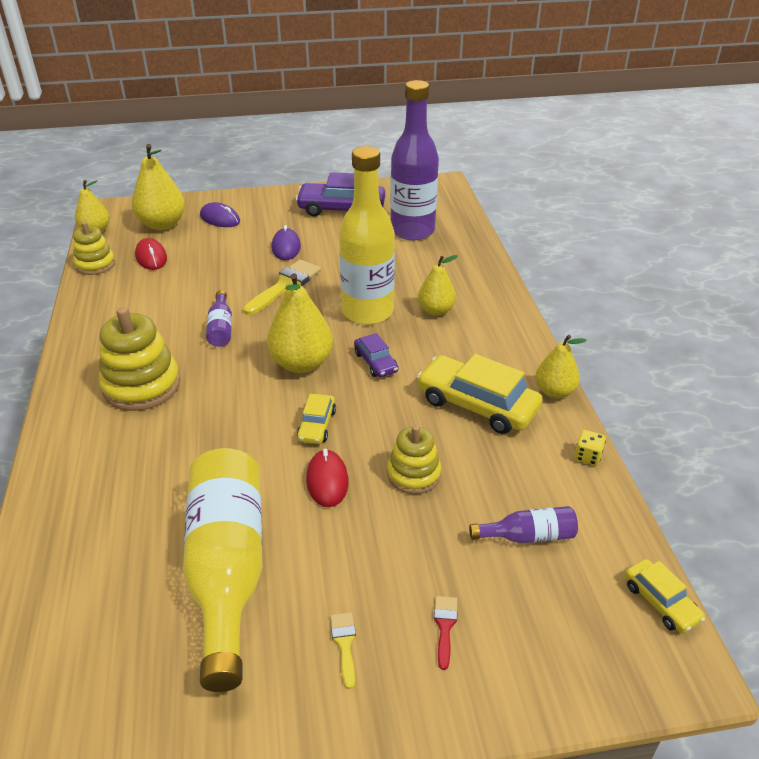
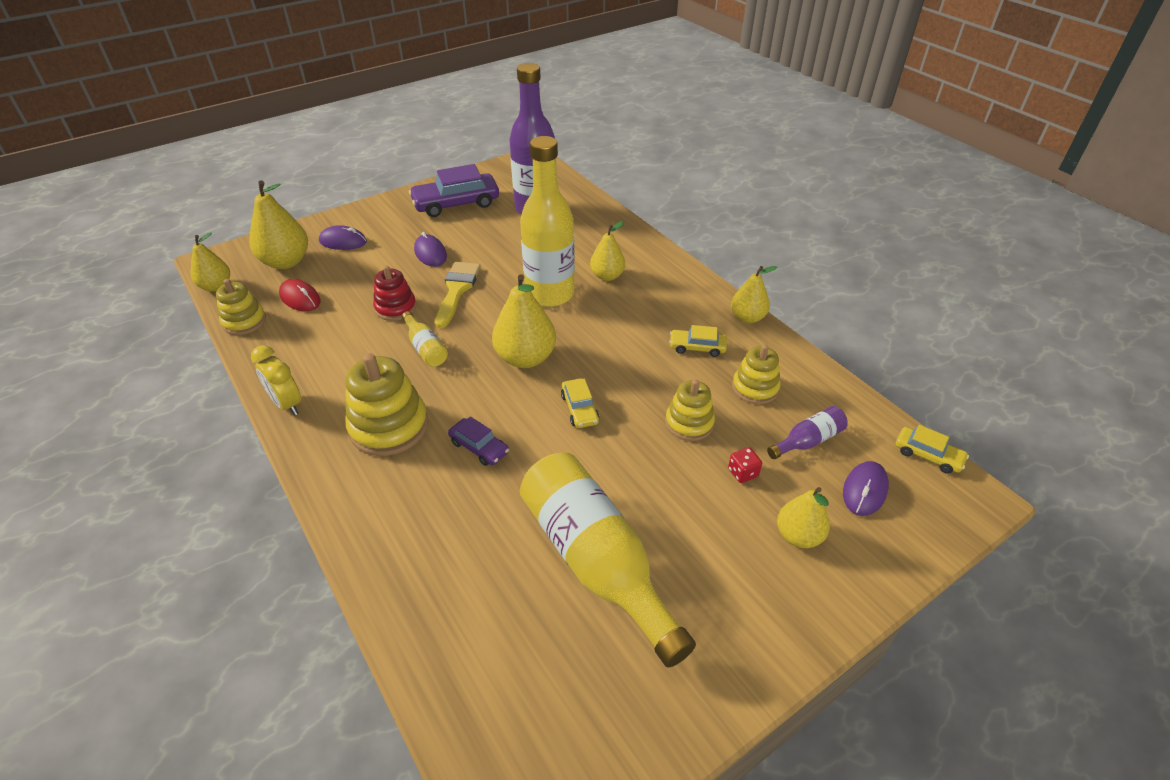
camera: 25 degrees left, 5 degrees up
purple bottle [206,290,232,347] -> yellow bottle [402,311,448,367]
red mouse [306,449,349,507] -> none
yellow brush [330,612,356,689] -> none
purple car [354,333,398,377] -> purple car moved to [448,416,509,466]
yellow car [417,354,543,434] -> yellow car [669,325,727,357], size x0.52
red brush [434,596,457,670] -> yellow pear [777,487,830,548]
yellow dice [574,430,606,466] -> none
none -> yellow clock [251,345,301,415]
none -> red stacking toy [373,265,417,321]
none -> red dice [728,447,762,483]
none -> yellow stacking toy [732,344,781,404]
none -> purple mouse [843,461,889,516]

